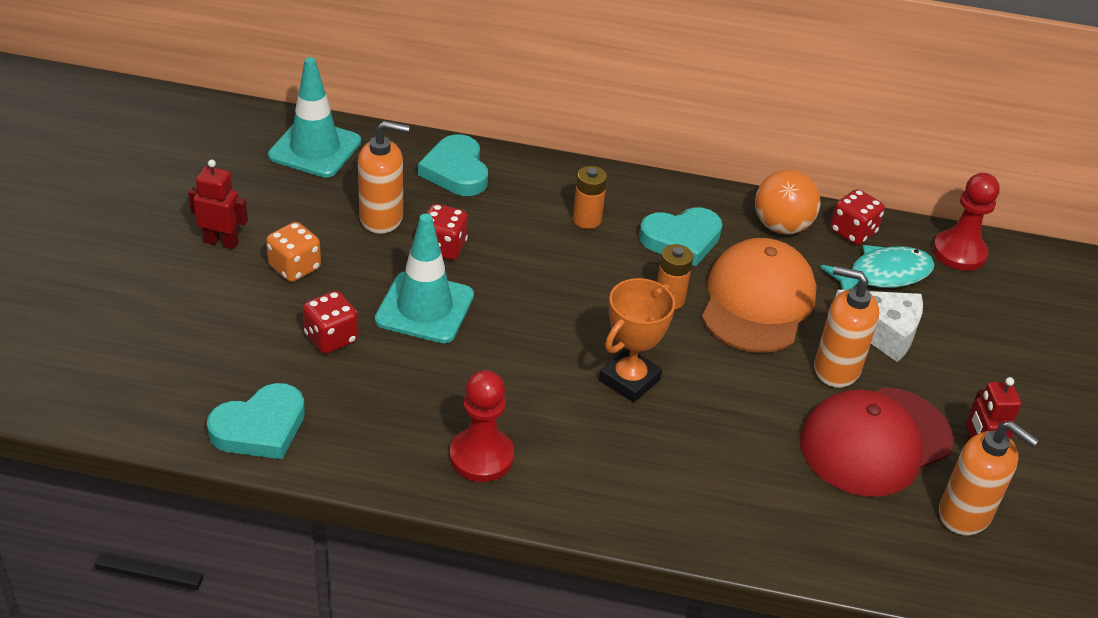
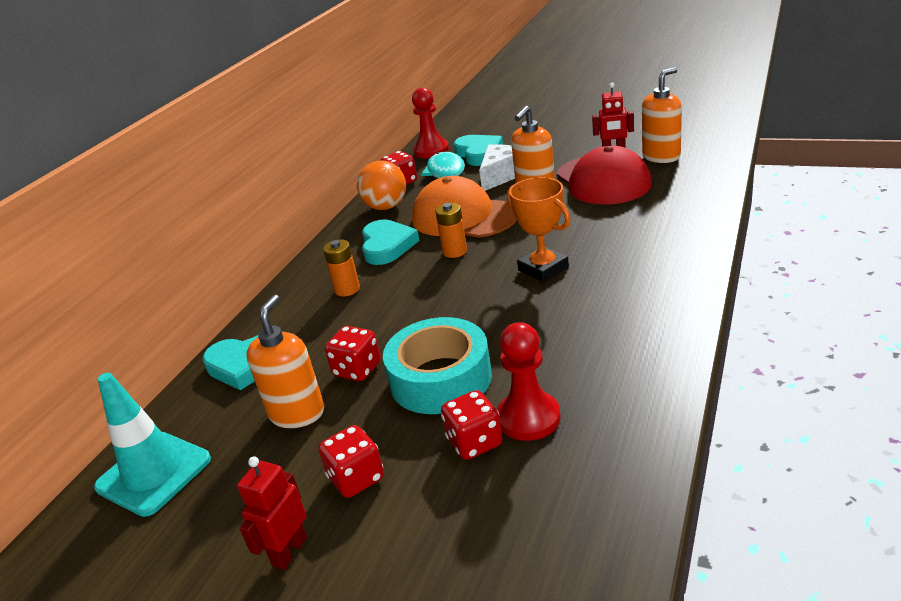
camera: 70 degrees left, 10 degrees down
turquoise heart [207,383,305,459] -> turquoise heart moved to [454,135,503,166]
orange dice [266,222,321,282] -> red dice [318,425,384,498]
turquoise traffic cone [375,214,474,343] -> turquoise tape [383,317,492,414]
red pawn [450,370,514,482] -> red pawn moved to [497,322,560,441]

